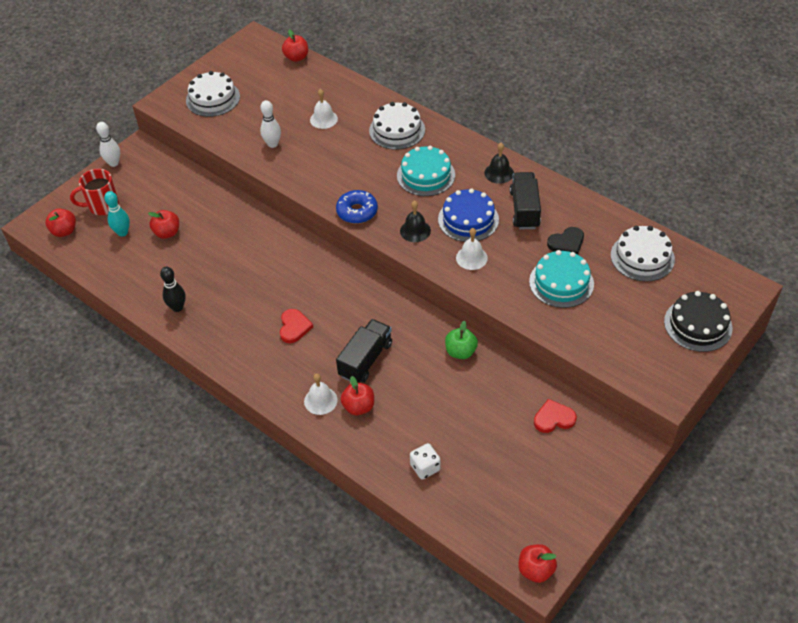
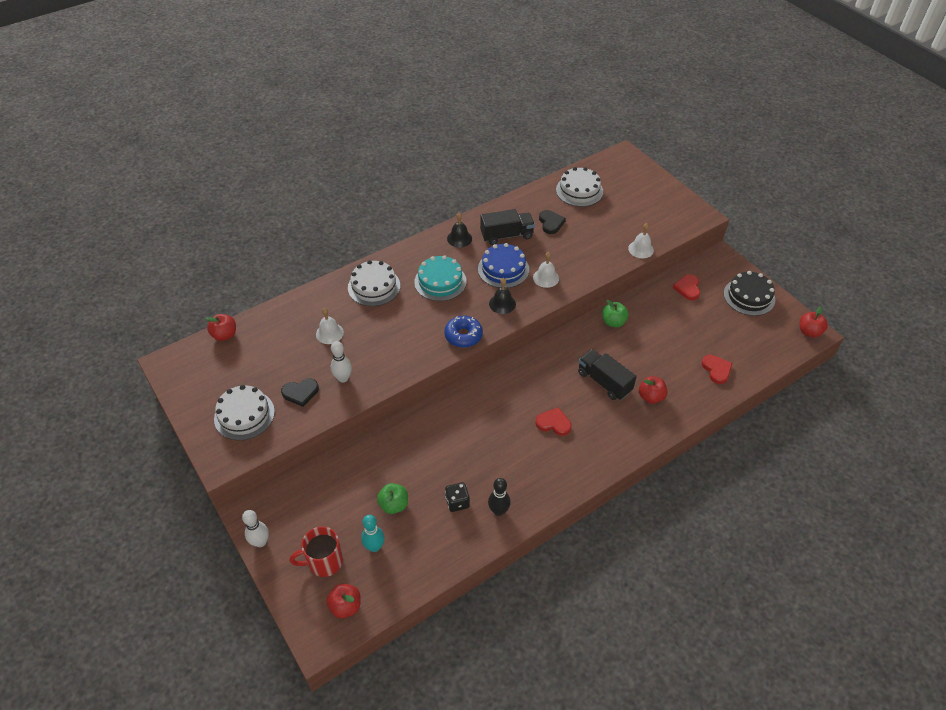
camera: 75 degrees left, 0 degrees up
red mug [70,169,119,215] -> red mug turned 75 degrees clockwise [289,526,343,577]
red apple [148,210,179,239] -> green apple [377,483,408,514]
white bell [304,374,338,415] -> white bell moved to [628,223,654,258]
white dice [410,443,440,480] -> red heart [702,355,732,384]
black truck [510,172,541,229] -> black truck turned 150 degrees clockwise [480,209,535,245]
turquoise cake [529,250,594,308] -> none
black cake [664,291,732,352] -> black cake moved to [724,271,775,316]
none -> black heart [281,378,319,407]
none -> black dice [445,482,470,512]

